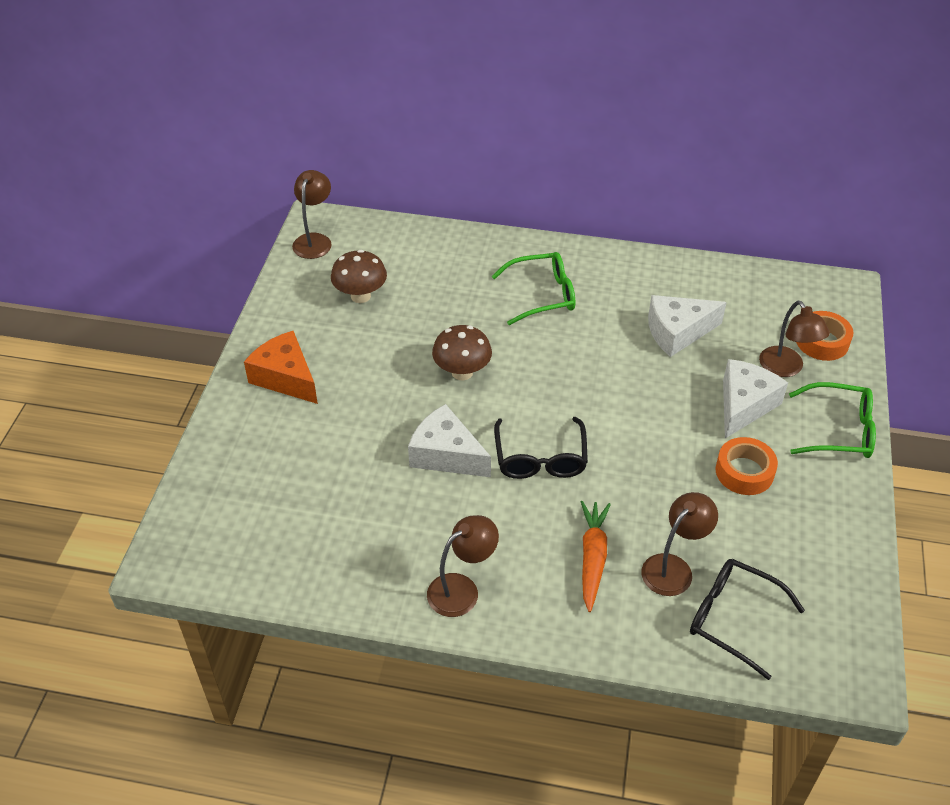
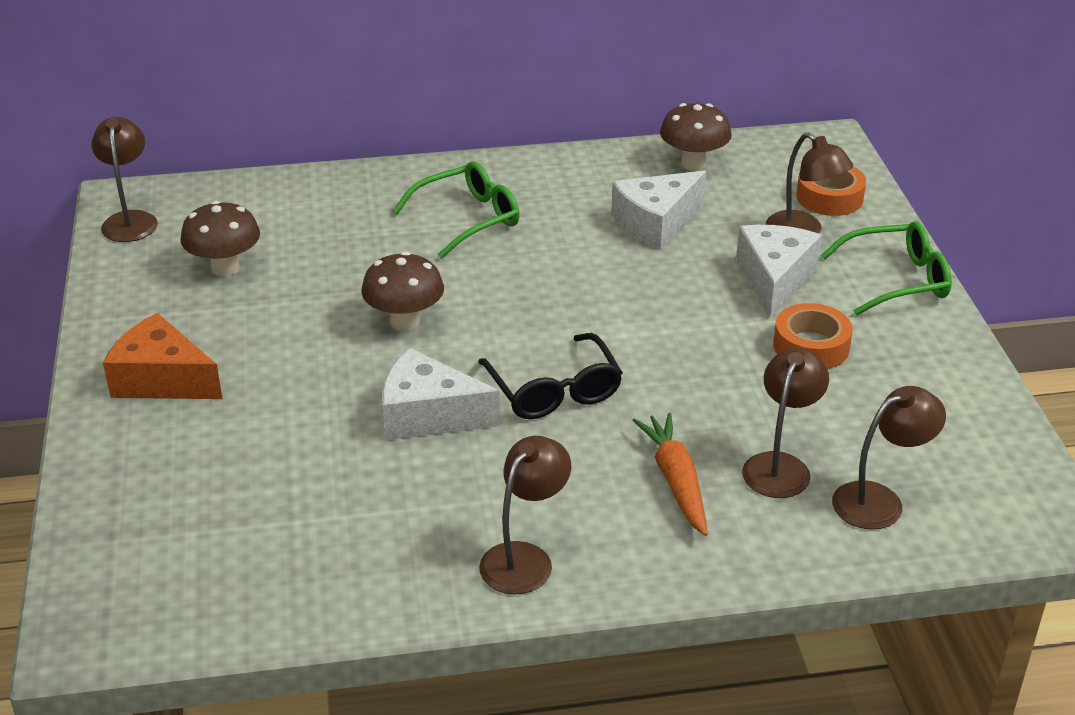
camera: 20 degrees left, 10 degrees down
black glasses [690,559,805,680] -> brown lamp [832,386,946,530]
none -> brown mushroom [660,103,732,170]

